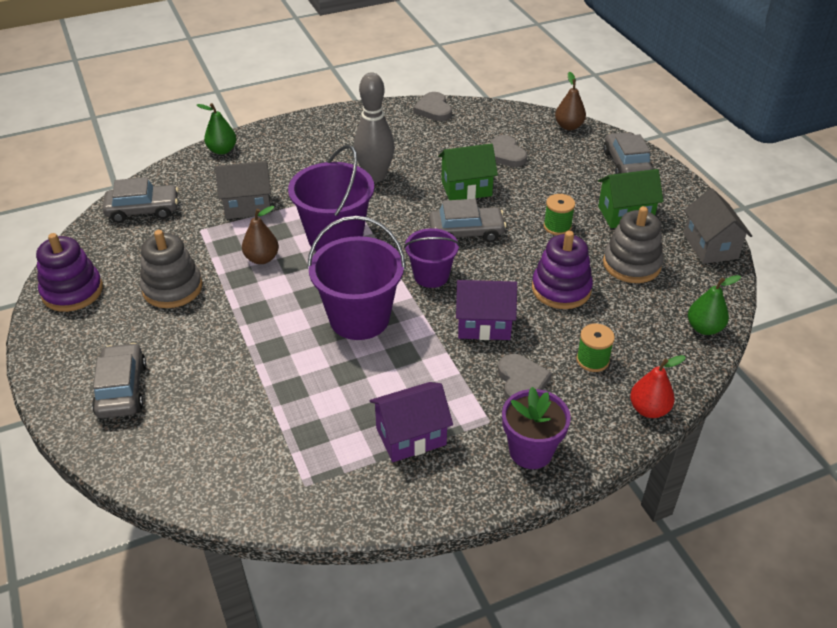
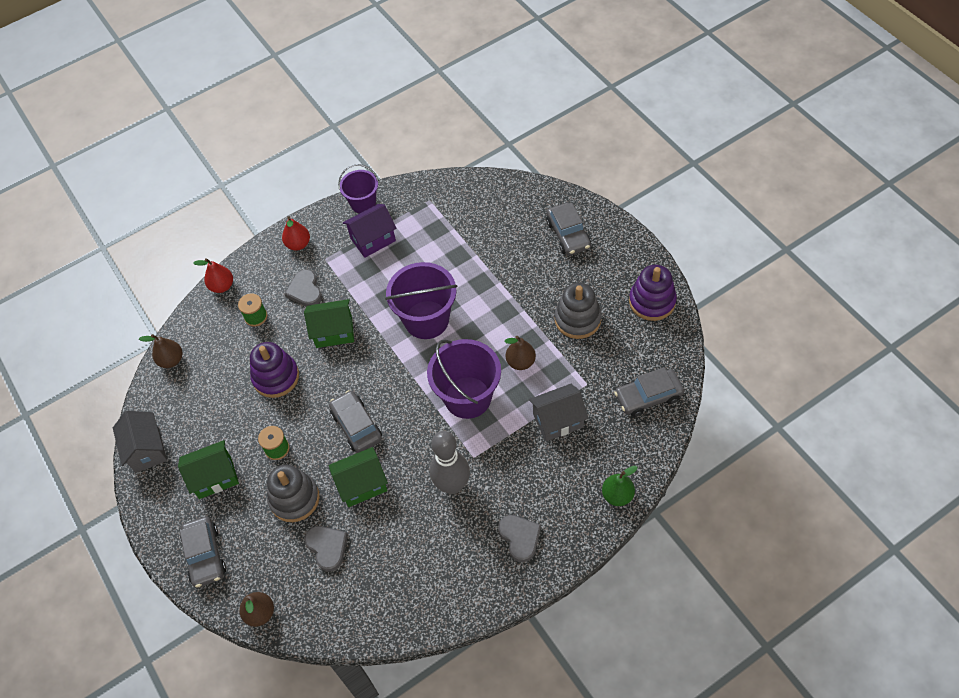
camera: 175 degrees right, 15 degrees up
purple bucket [404,228,460,288] -> purple bucket moved to [338,164,379,213]
grey heart [413,92,452,121] -> grey heart moved to [498,515,541,562]
grey car [429,199,506,242] -> grey car turned 75 degrees clockwise [329,390,382,453]
purple house [456,280,517,340] -> green house [304,299,354,348]
purple flower pot [502,387,571,469] -> red pear [282,216,310,251]
grey stacking toy [603,206,663,283] -> grey stacking toy moved to [267,465,320,522]
green pear [688,275,741,335] -> brown pear [139,334,182,368]

